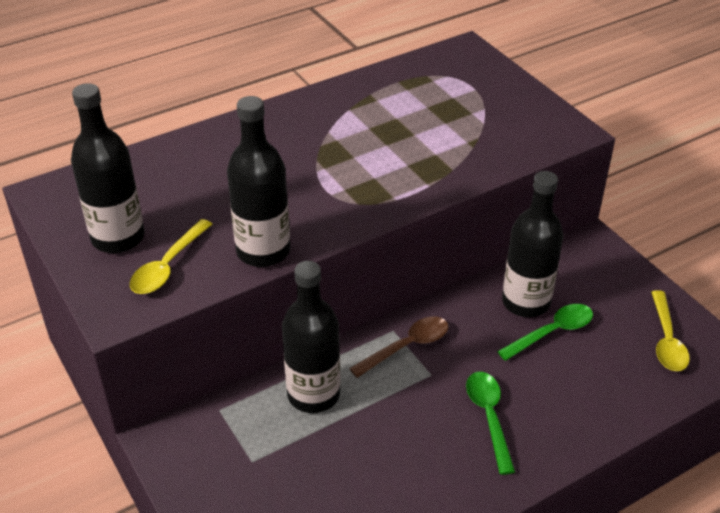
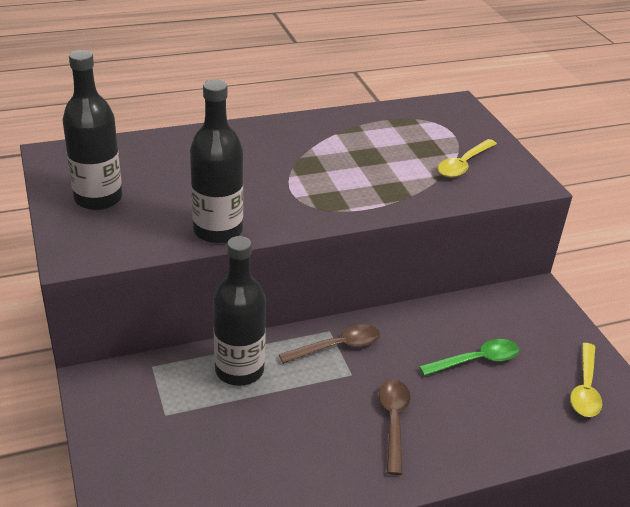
camera: 10 degrees right, 5 degrees down
yellow spoon [130,219,212,294] -> yellow spoon moved to [438,139,497,178]
green spoon [466,372,515,475] -> brown spoon [379,379,411,475]
black bottle [502,171,563,317] -> none

